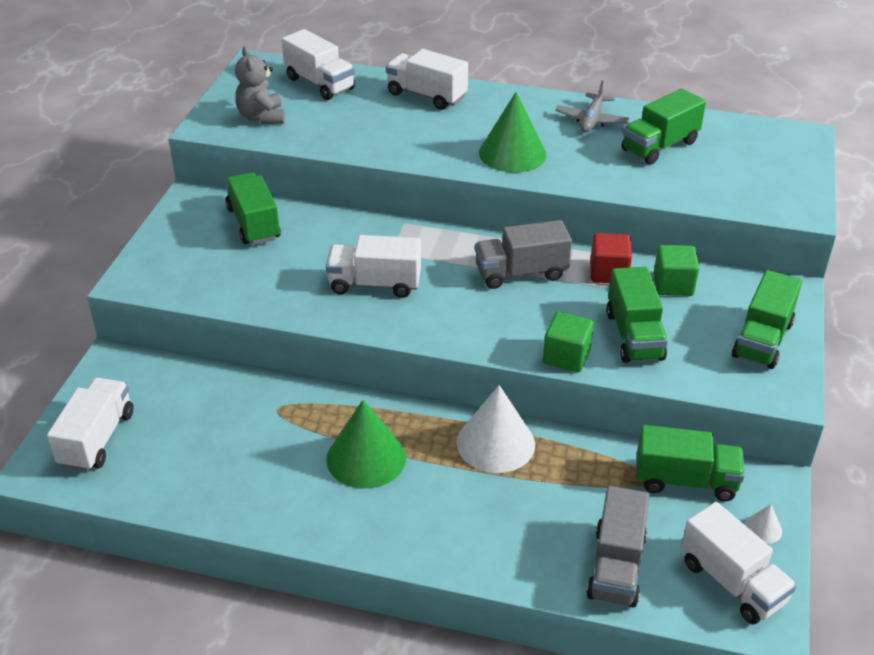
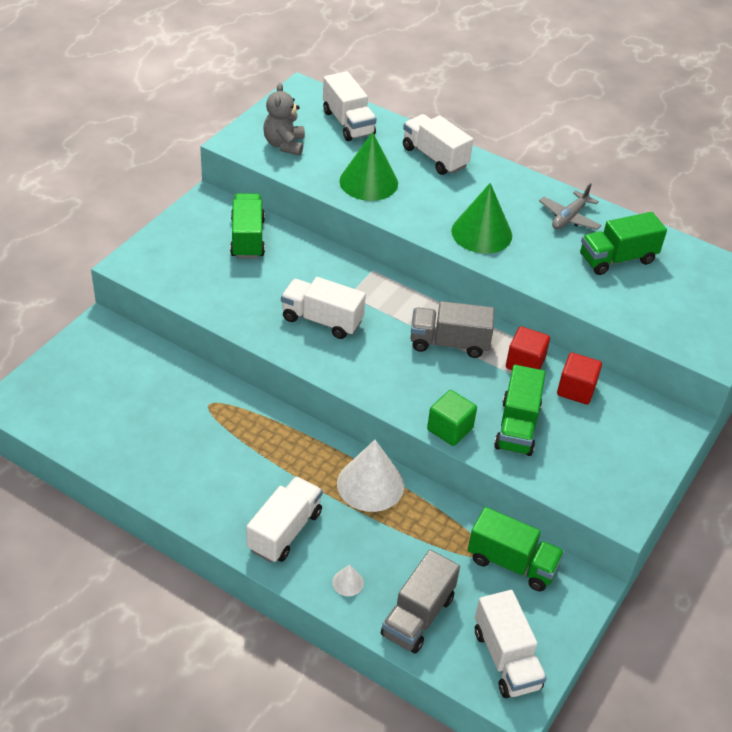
camera: 15 degrees right, 5 degrees up
white truck [47,378,134,472] -> white truck moved to [246,476,323,563]
green cone [326,400,406,489] -> green cone moved to [339,132,398,201]
green cube [654,245,699,296] -> red cube [557,353,602,405]
green truck [732,270,802,369] -> none
white cone [745,504,782,544] -> white cone moved to [332,564,364,596]

